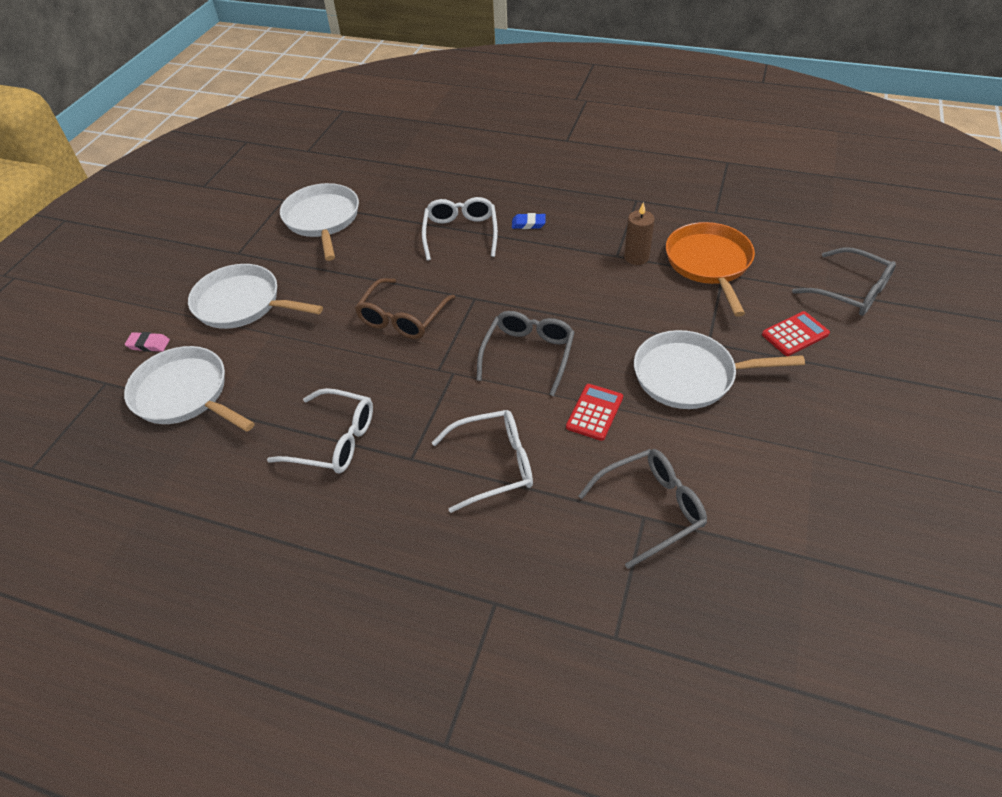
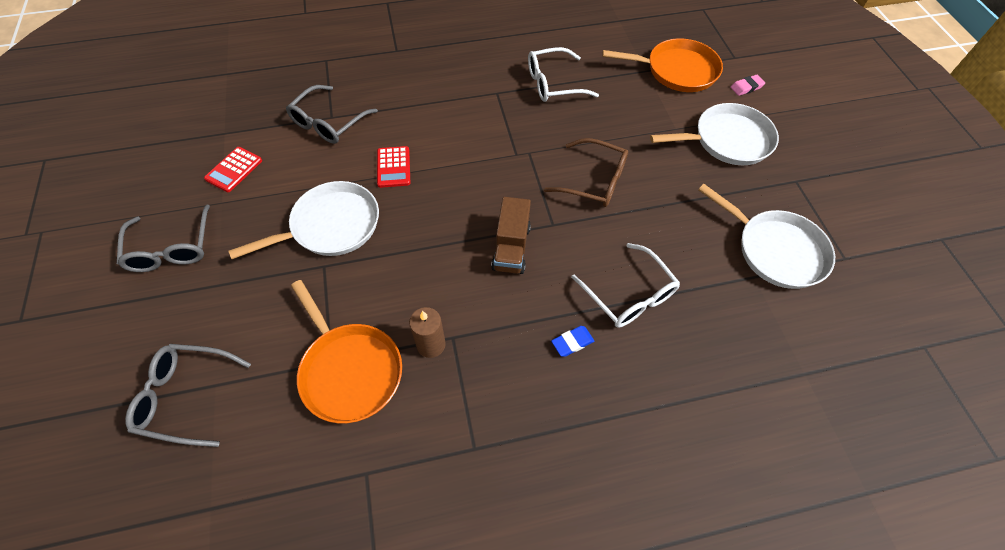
camera: 145 degrees right, 10 degrees up
white pan [124,346,255,432] -> orange pan [602,38,723,92]
brown glasses [355,278,455,339] -> brown glasses turned 120 degrees clockwise [544,138,628,207]
white glasses [431,410,533,513] -> none
grey glasses [477,311,575,396] -> grey glasses moved to [117,205,210,272]
red calculator [762,311,830,356] -> red calculator moved to [204,147,262,192]
none -> brown truck [491,197,531,274]

